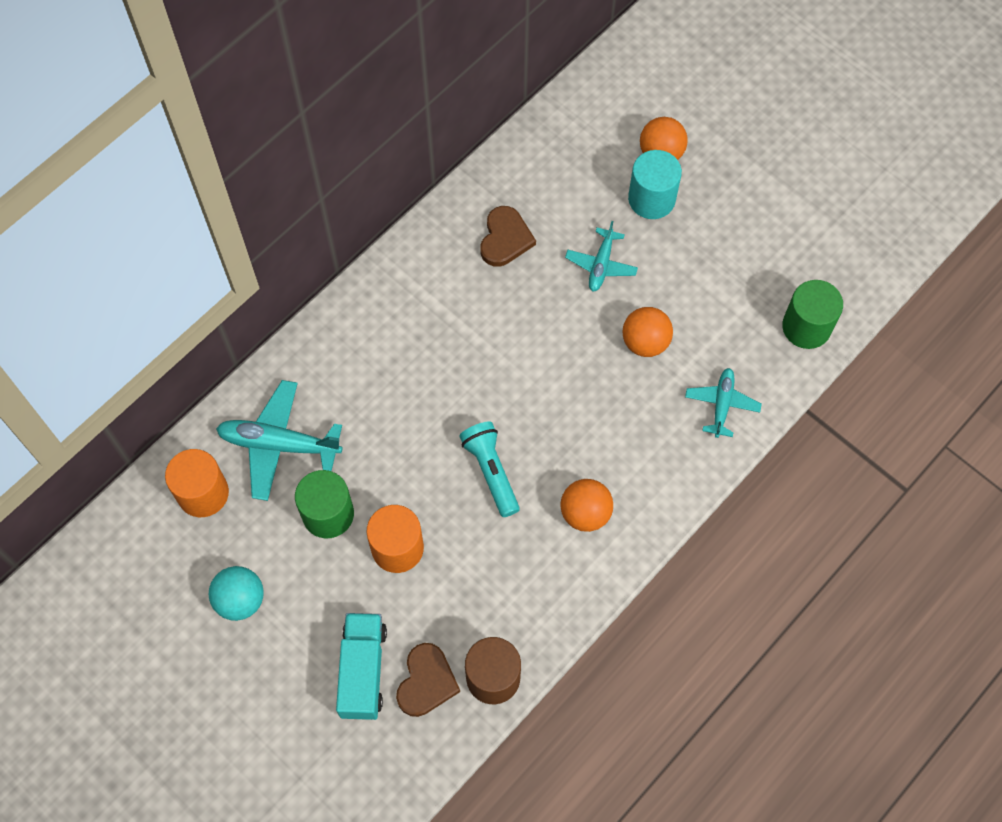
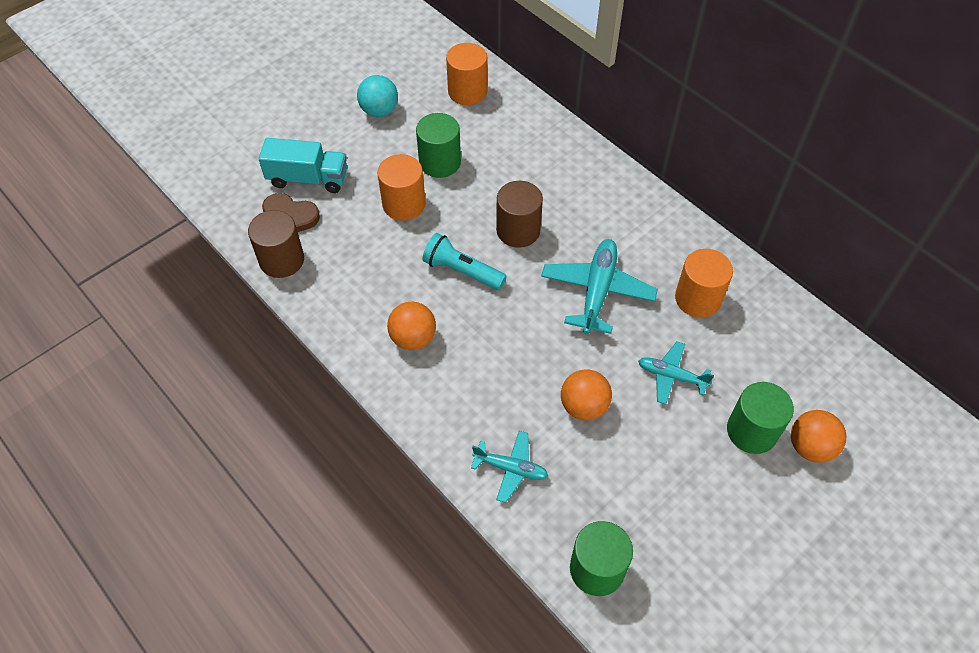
camera: 95 degrees right, 10 degrees down
turquoise plane [216,380,343,501] -> turquoise plane moved to [541,239,658,334]
turquoise flashlight [459,422,520,517] -> turquoise flashlight turned 135 degrees counterclockwise [422,233,507,290]
brown heart [480,206,536,267] -> orange cylinder [675,249,733,318]
turquoise cylinder [628,150,682,219] -> green cylinder [727,382,794,454]
none -> brown cylinder [496,181,543,248]

